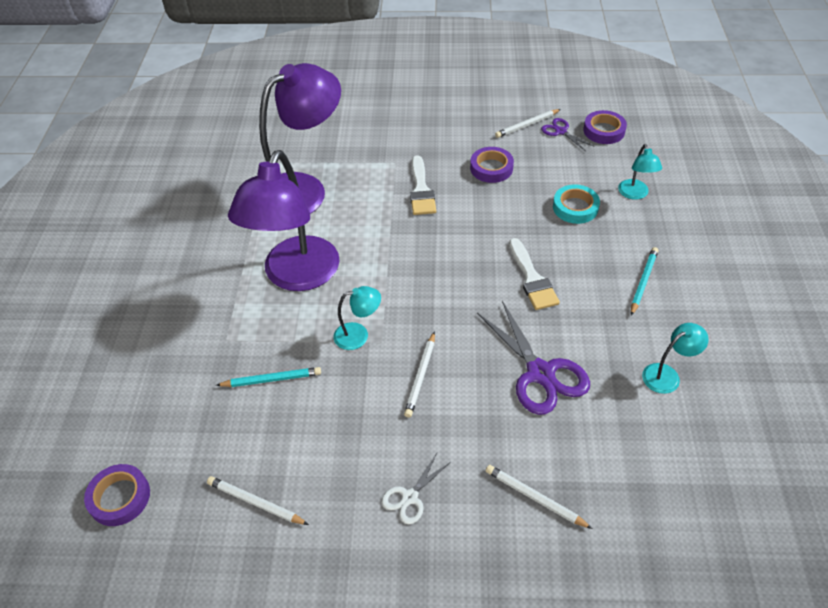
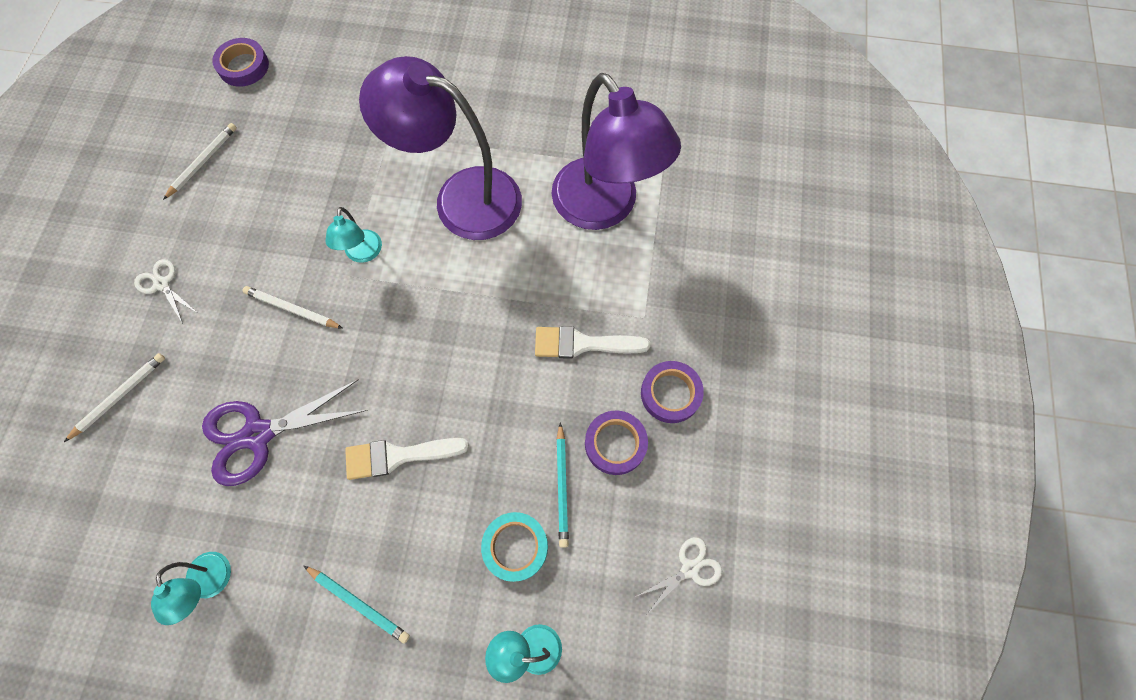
camera: 95 degrees right, 20 degrees up
turquoise pencil [216,367,321,387] -> turquoise pencil moved to [556,422,569,548]
white pencil [495,109,561,138] -> none
purple scissors [541,118,593,151] -> white scissors [635,537,722,614]
purple tape [583,110,627,144] -> purple tape moved to [641,361,704,423]

